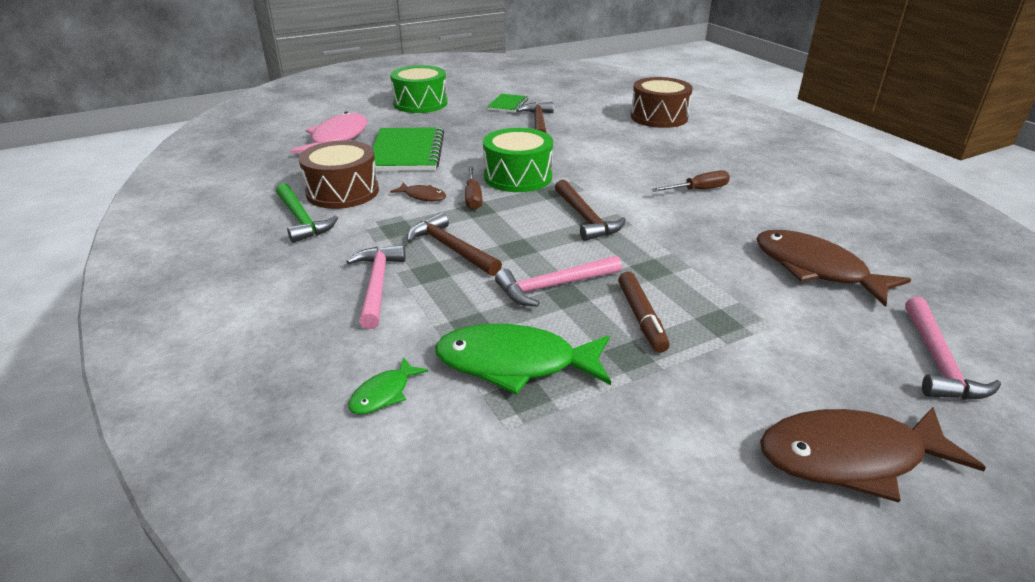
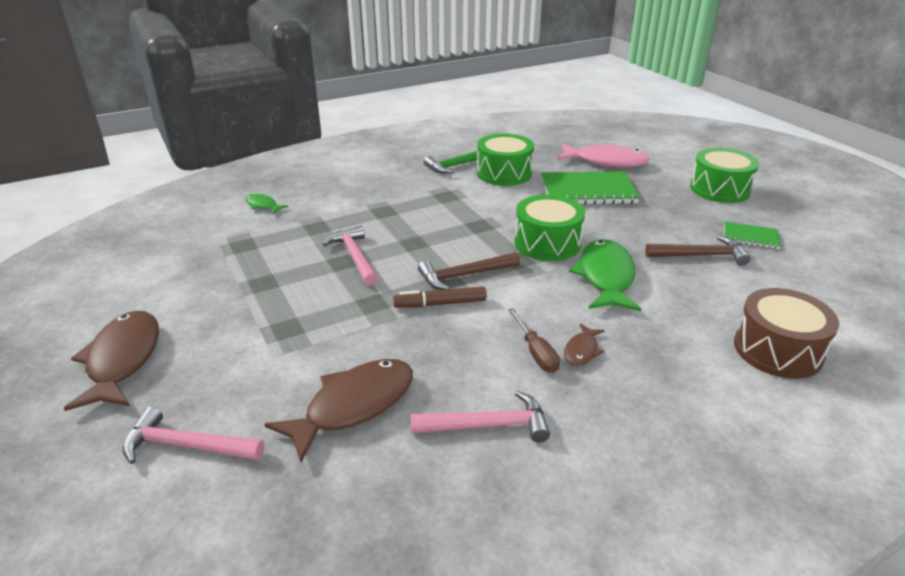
camera: 90 degrees right, 0 degrees up
brown drum [299,140,379,209] -> green drum [477,134,534,186]
pink hammer [346,245,405,329] -> pink hammer moved to [411,391,550,443]
brown fish [390,183,446,201] -> brown fish moved to [564,323,605,366]
brown hammer [407,212,502,276] -> none
green fish [435,324,611,395] -> green fish moved to [569,239,641,311]
brown screwdriver [465,167,482,210] -> none
brown marker [618,272,670,353] -> brown marker moved to [393,286,487,308]

